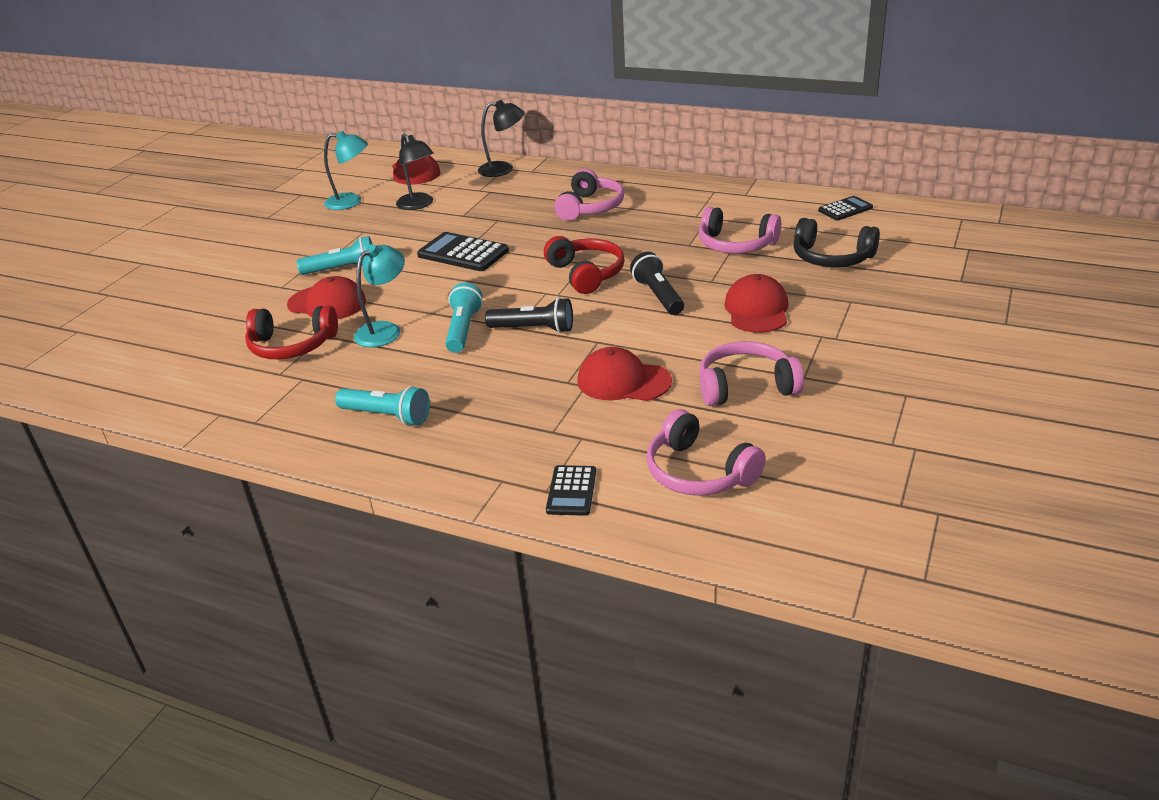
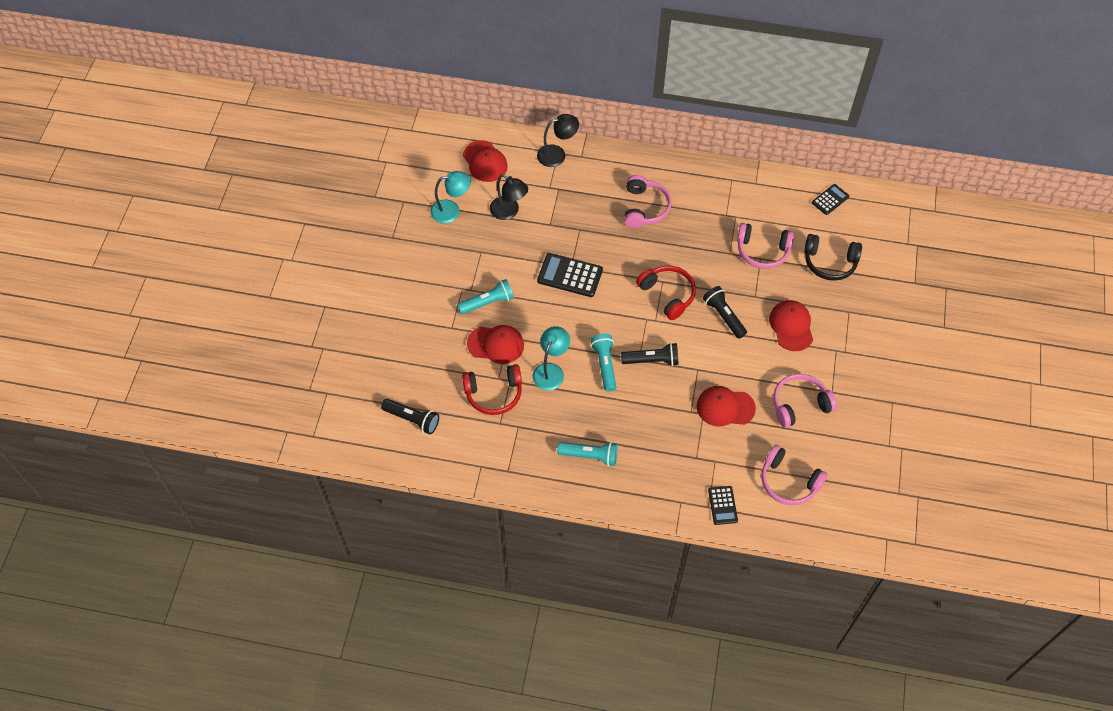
camera: 15 degrees left, 25 degrees up
none -> black flashlight [381,399,439,434]

